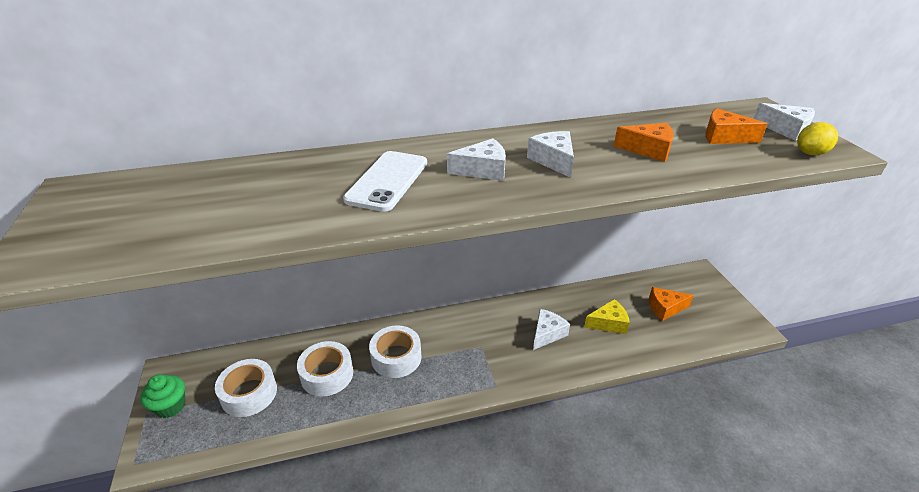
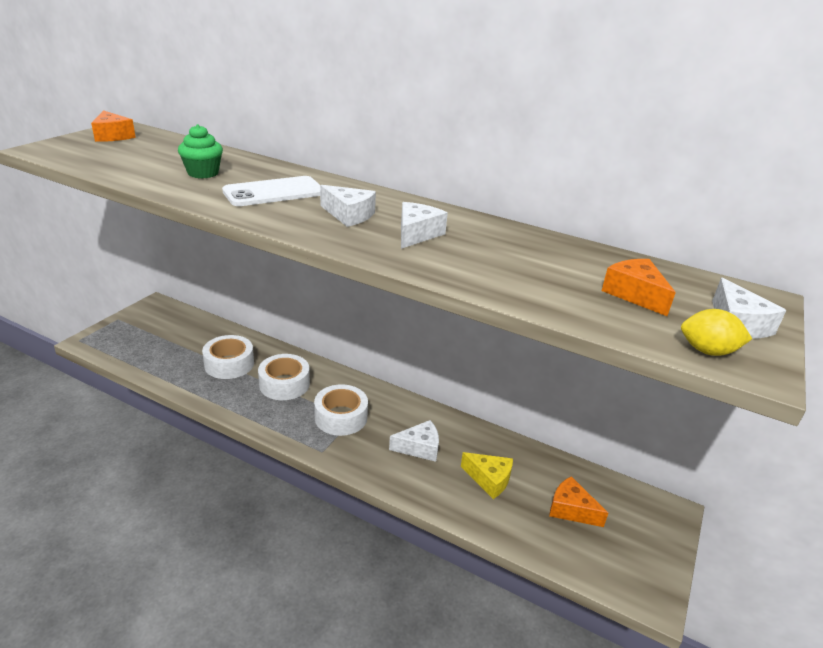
camera: 40 degrees right, 5 degrees down
green cupcake [140,374,185,418] -> green cupcake moved to [178,124,223,179]
white tape [215,359,277,417] -> white tape moved to [314,384,368,436]
orange cheese [614,123,674,162] -> orange cheese moved to [91,110,136,142]

